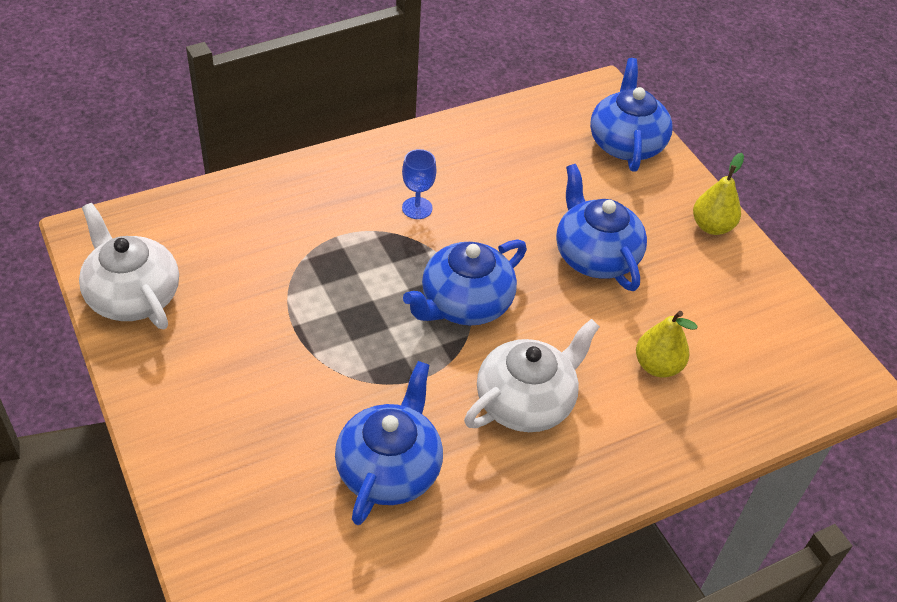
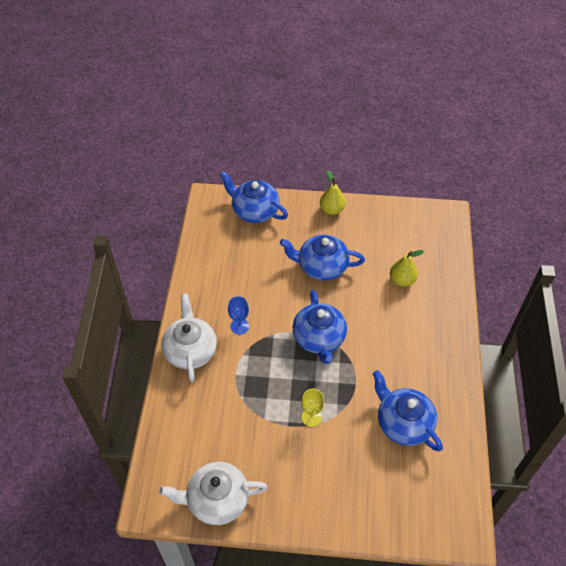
camera: 55 degrees left, 5 degrees up
white teapot [464,319,600,432] -> white teapot moved to [161,293,217,382]
none -> yellow goblet [301,389,324,427]

